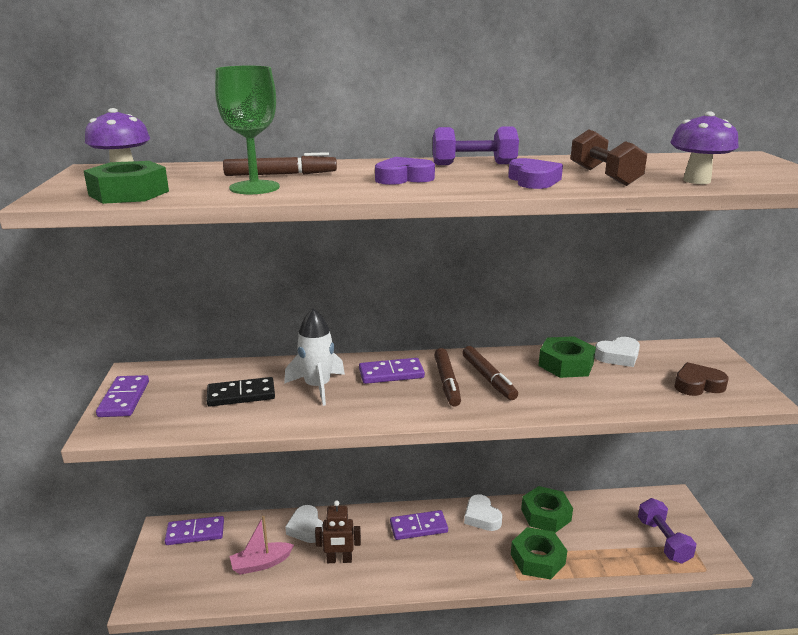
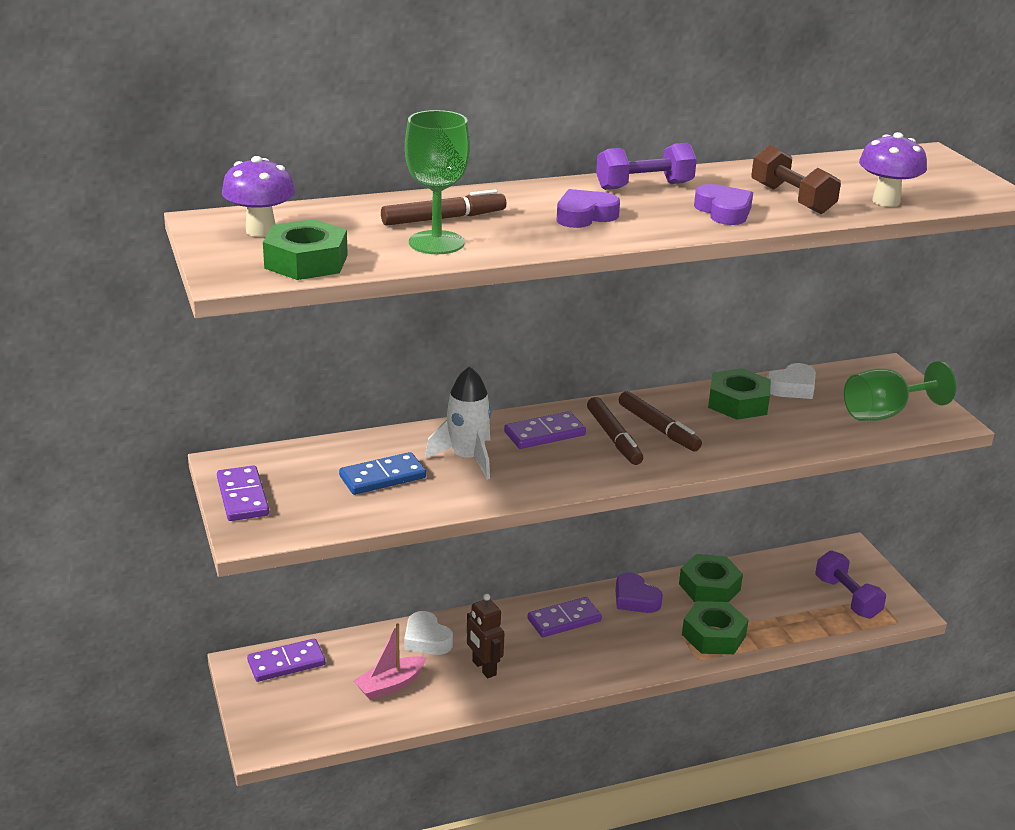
camera: 15 degrees left, 5 degrees up
black domino [207,377,275,407] -> blue domino [339,452,426,495]
brown robot [315,500,361,563] -> brown robot turned 75 degrees clockwise [467,594,505,678]
white heart [464,494,502,531] -> purple heart [615,572,663,613]
brown heart [674,362,728,396] -> green goblet [844,361,956,421]

